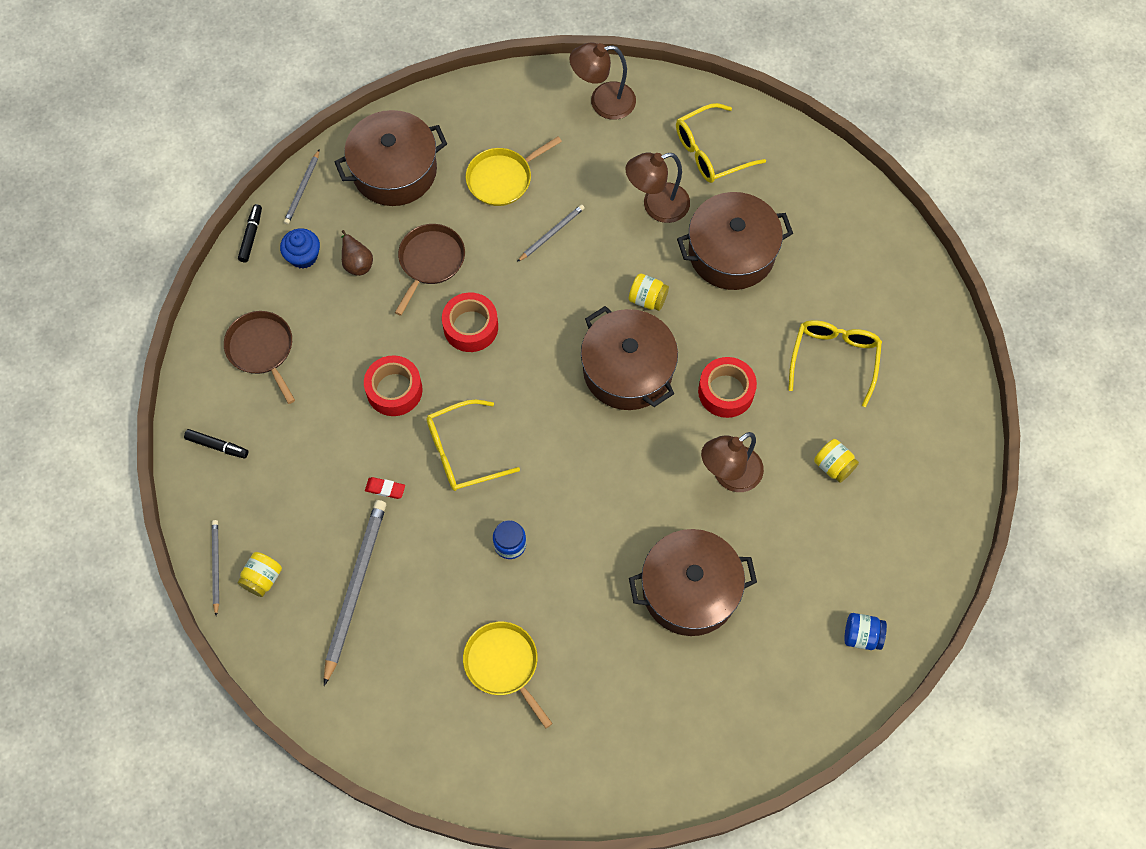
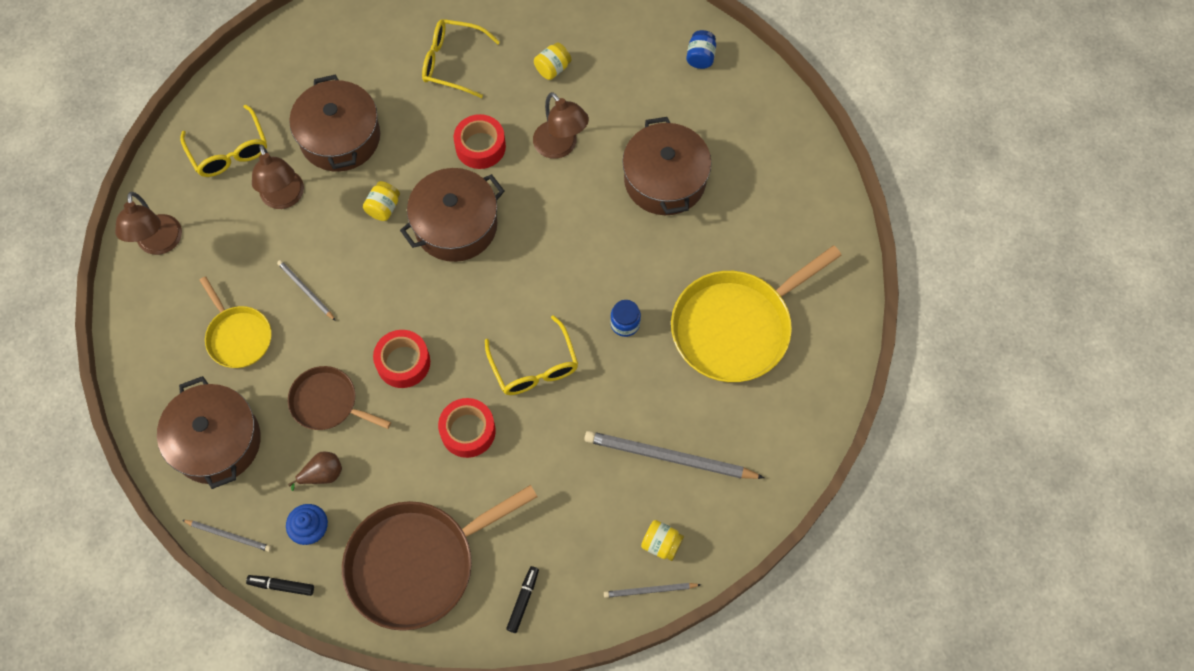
camera: 90 degrees left, 0 degrees up
brown pan [224,311,295,404] -> brown pan [342,485,538,631], size x1.81
red eraser [365,477,405,499] -> none
yellow pan [463,622,553,728] -> yellow pan [671,245,842,382], size x1.81

